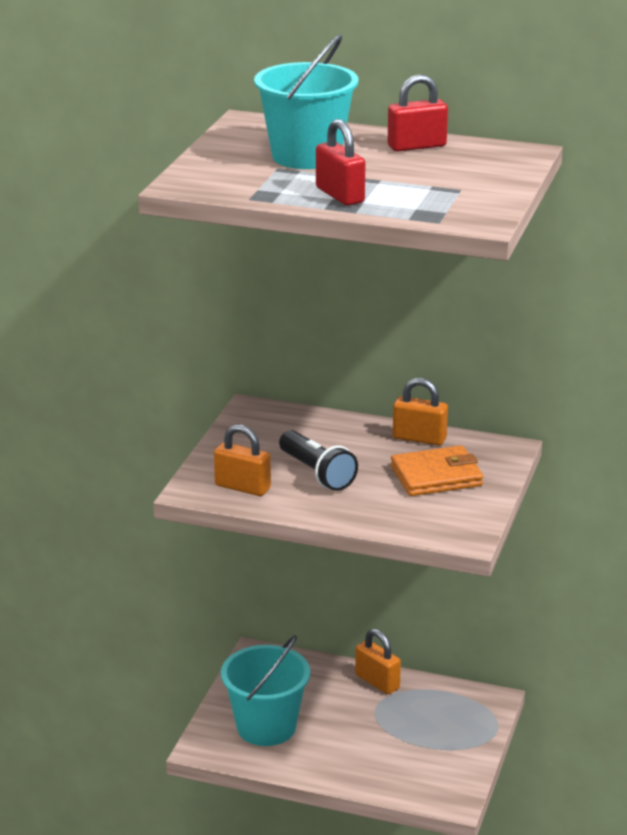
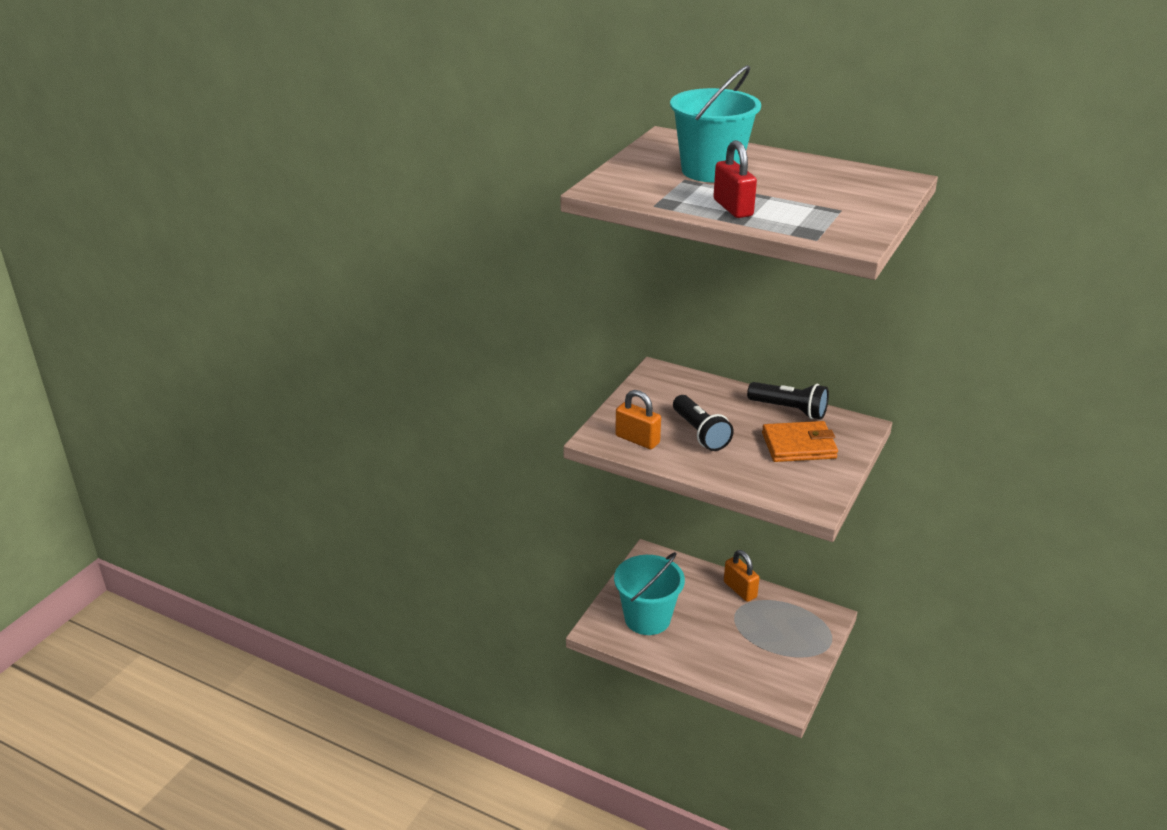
camera: 10 degrees right, 5 degrees up
red padlock [388,74,448,152] -> none
orange padlock [393,378,448,446] -> black flashlight [747,382,829,419]

